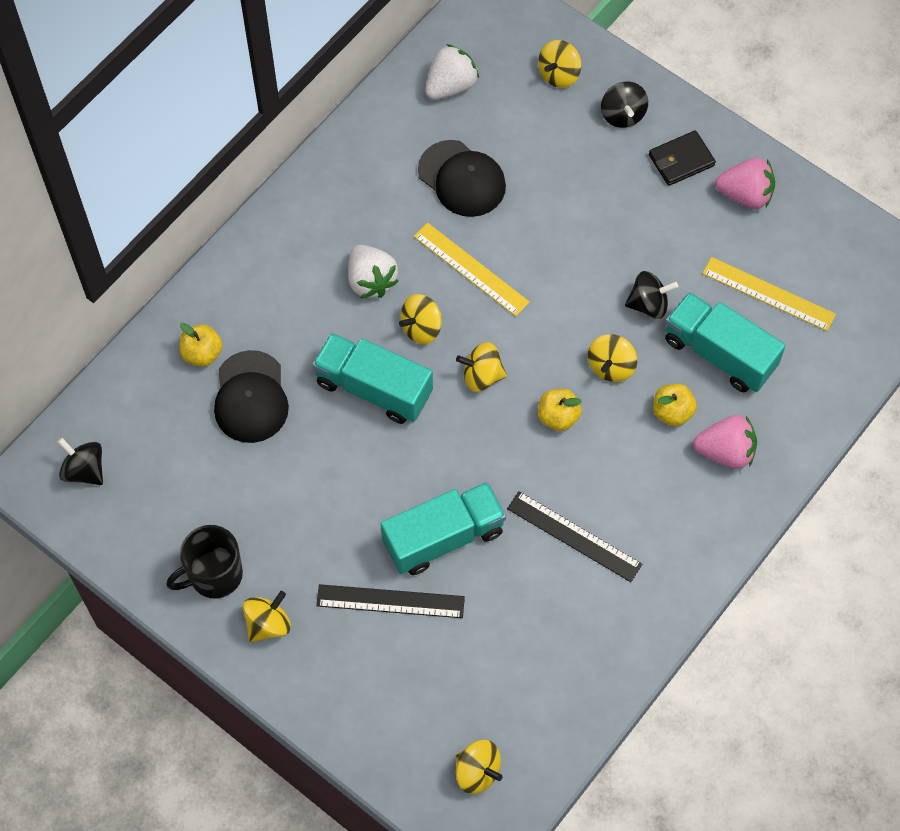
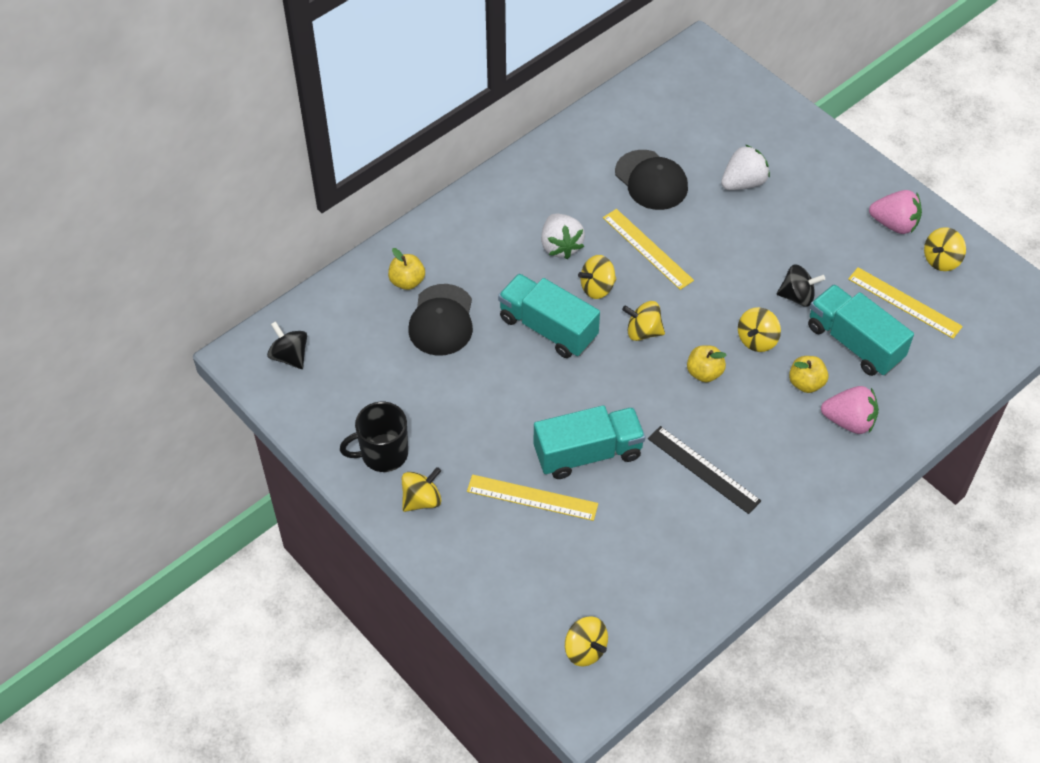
camera: 10 degrees right, 10 degrees down
black ruler [316,584,465,618] -> yellow ruler [467,474,598,521]
white strawberry [425,44,479,100] -> white strawberry moved to [721,145,770,190]
yellow spinning top [538,40,582,88] -> yellow spinning top moved to [924,227,966,271]
black spinning top [601,81,648,128] -> none
black wallet [649,130,716,186] -> none

